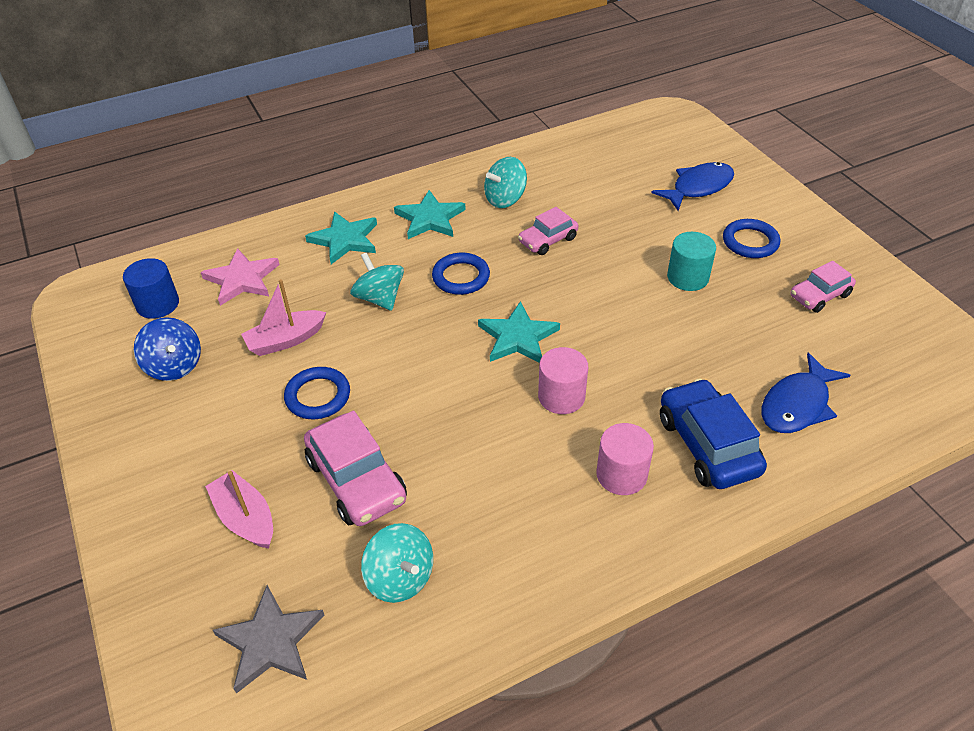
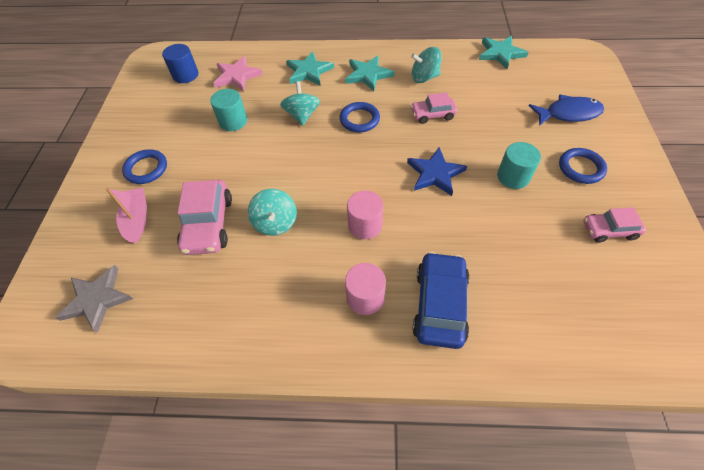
camera: 30 degrees right, 10 degrees up
blue spinning top [134,317,201,381] -> none
pink boat [241,279,326,356] -> turquoise cylinder [210,89,247,131]
blue ring [284,367,350,419] -> blue ring moved to [122,149,167,184]
turquoise spinning top [361,523,433,603] -> turquoise spinning top moved to [248,189,297,236]
turquoise star [478,301,560,363] -> turquoise star moved to [479,36,529,69]
blue fish [762,353,850,433] -> none
none -> blue star [407,147,467,196]

